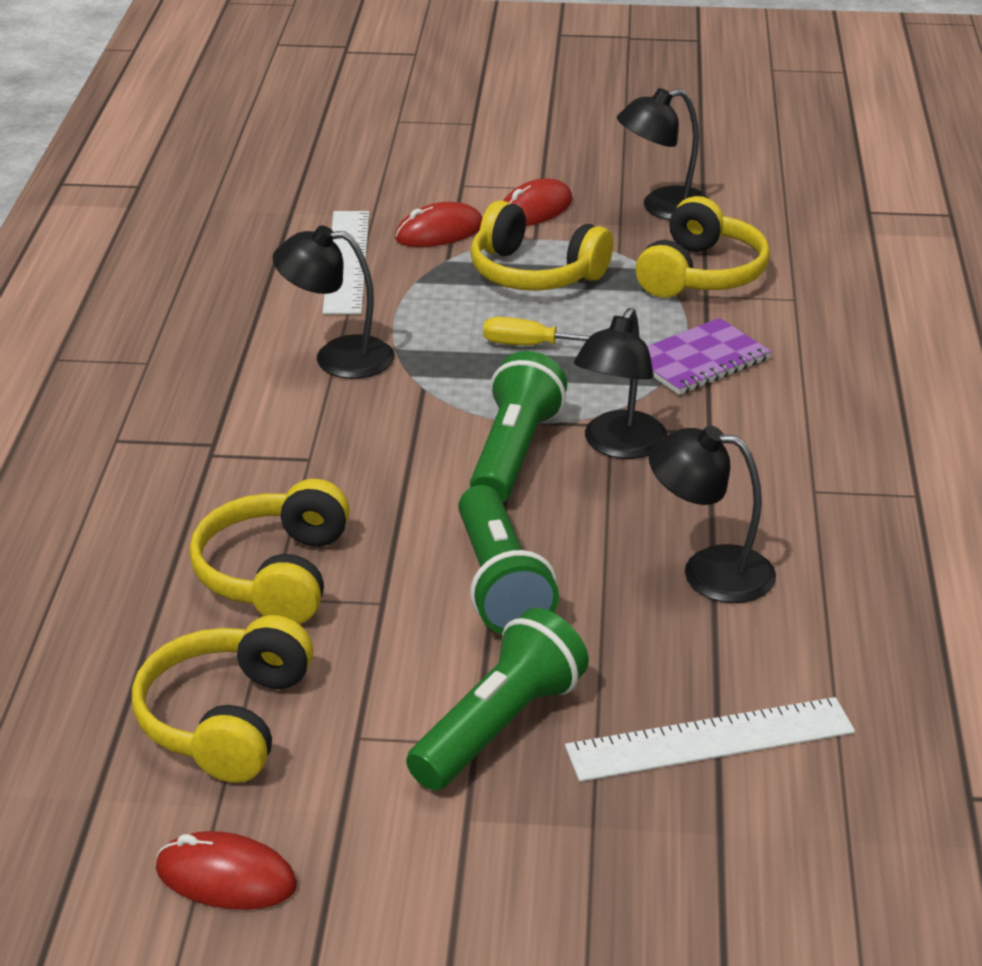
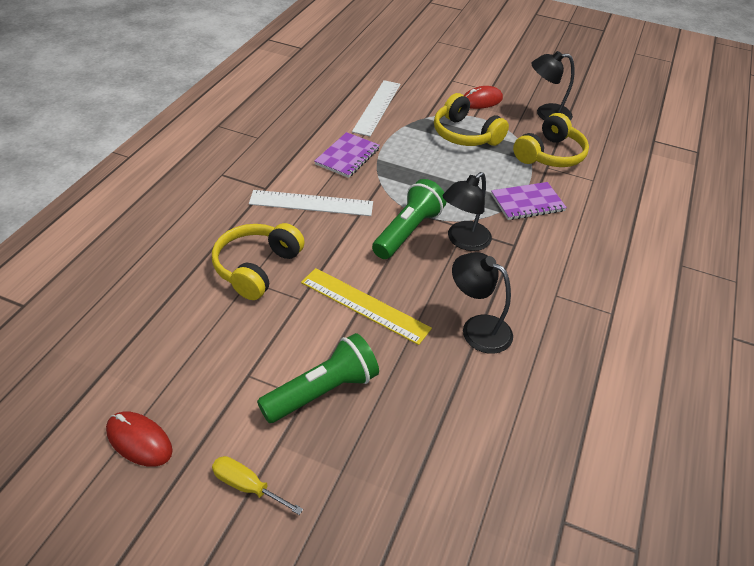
camera: 15 degrees right, 10 degrees up
yellow headphones [132,615,313,783] -> none
black lamp [273,226,394,379] -> purple notebook [314,132,380,178]
red mouse [395,202,482,247] -> none
green flashlight [458,485,559,634] -> yellow ruler [301,268,432,345]
yellow screwdriver [483,317,590,345] -> yellow screwdriver moved to [212,456,303,515]
white ruler [565,697,855,782] -> white ruler moved to [249,190,373,216]

